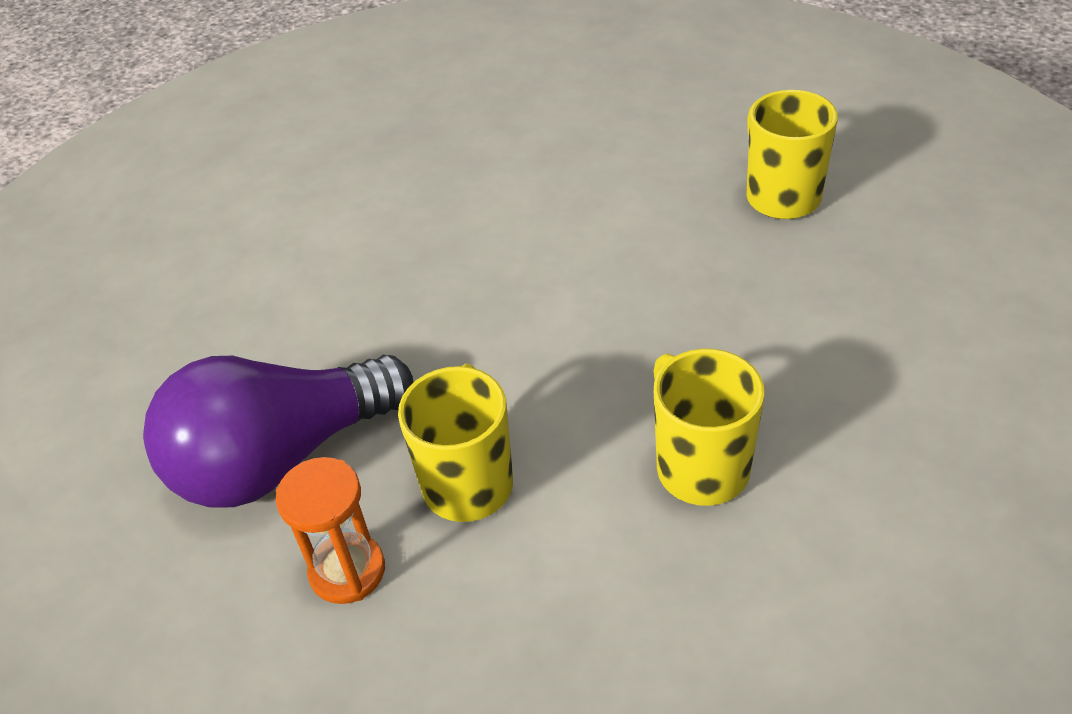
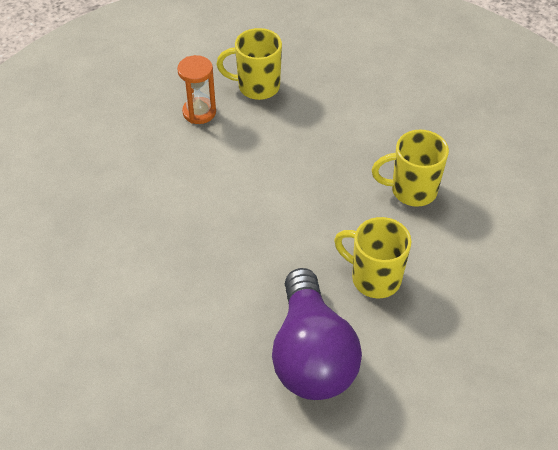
camera: 70 degrees left, 5 degrees up
orange hourglass [275,457,385,604] -> orange hourglass moved to [177,55,216,124]

